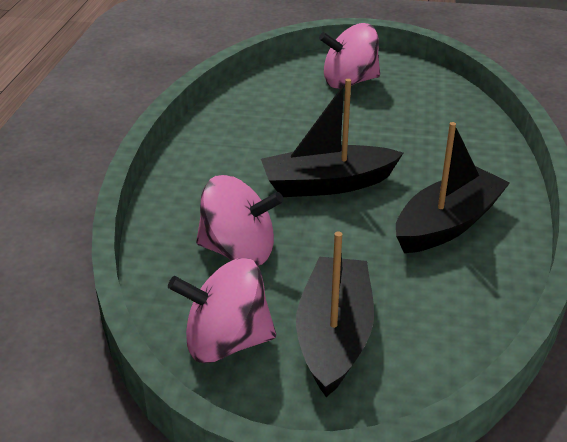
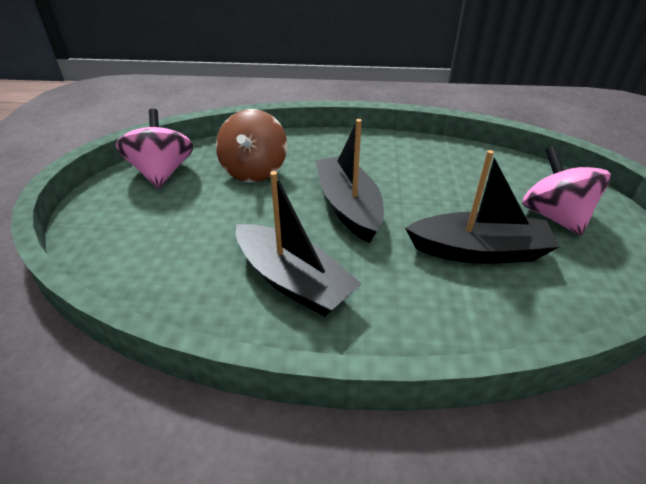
camera: 85 degrees right, 5 degrees up
pink spinning top [196,175,284,266] -> brown spinning top [216,109,287,182]
black boat [296,231,374,397] -> black boat moved to [405,150,559,263]

